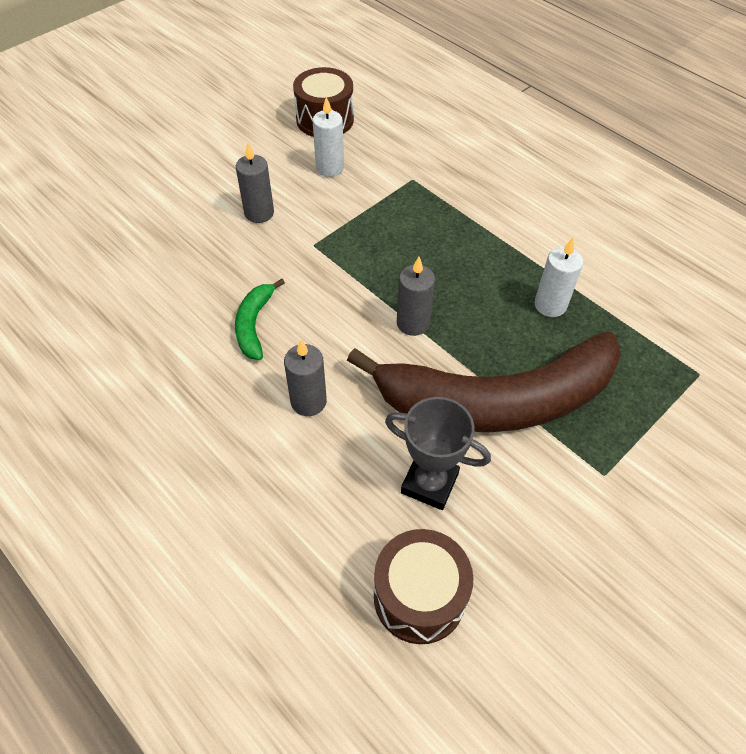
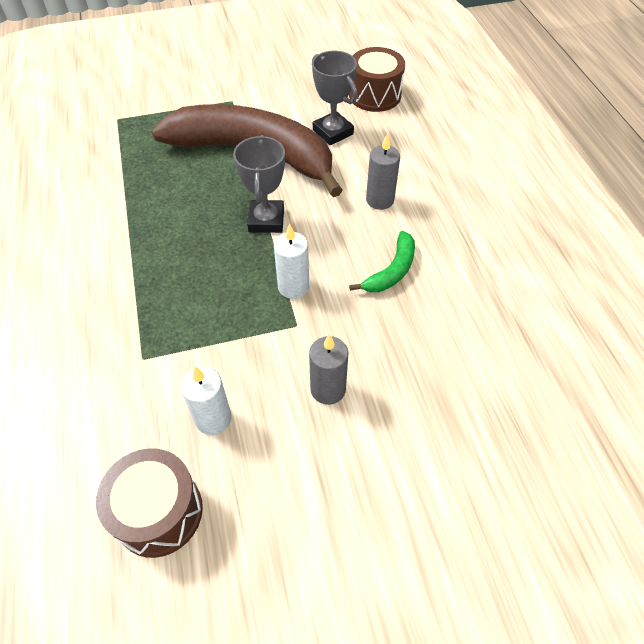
camera: 150 degrees left, 0 degrees up
grey candle [397,257,435,336] -> grey trophy [233,135,285,233]
white candle [535,238,583,317] -> white candle moved to [274,223,309,299]

